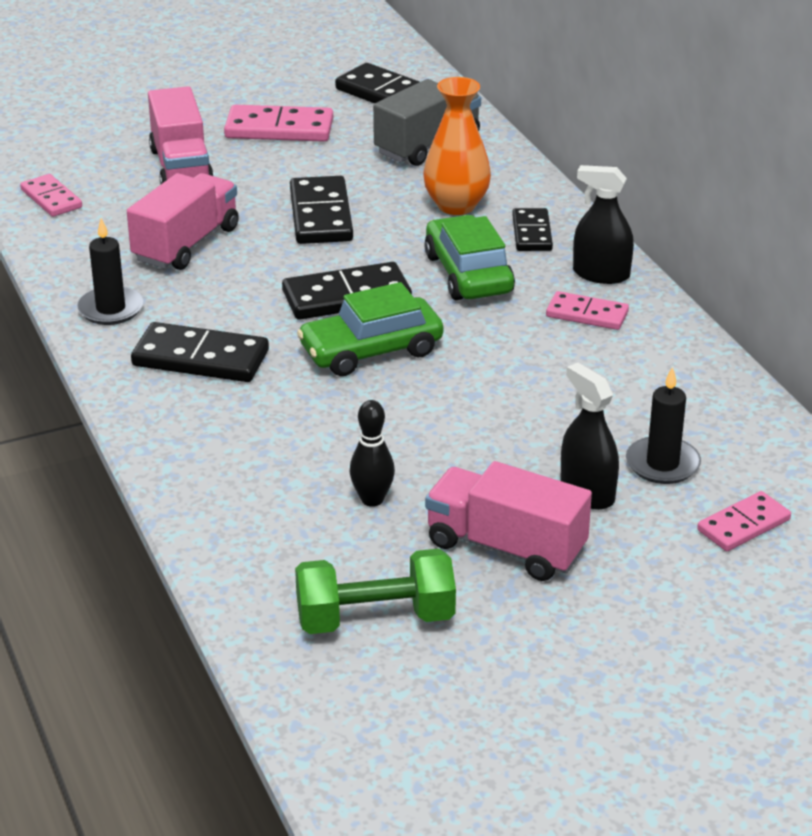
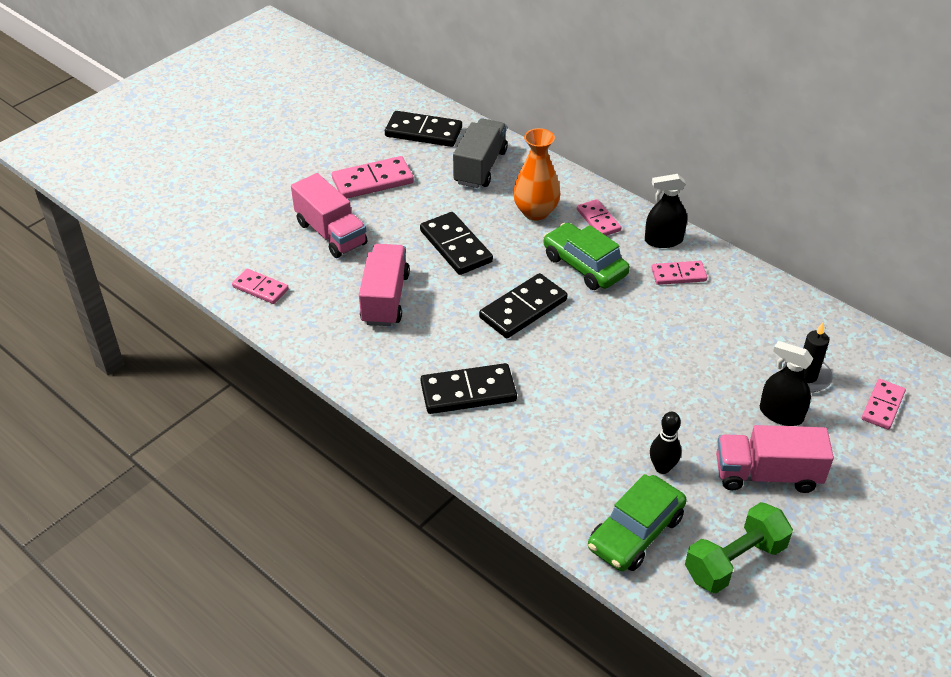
camera: 25 degrees left, 10 degrees up
black candle [77,218,144,325] -> none
green car [297,282,443,376] -> green car moved to [588,474,687,571]
black domino [512,208,553,251] -> pink domino [577,199,621,236]

